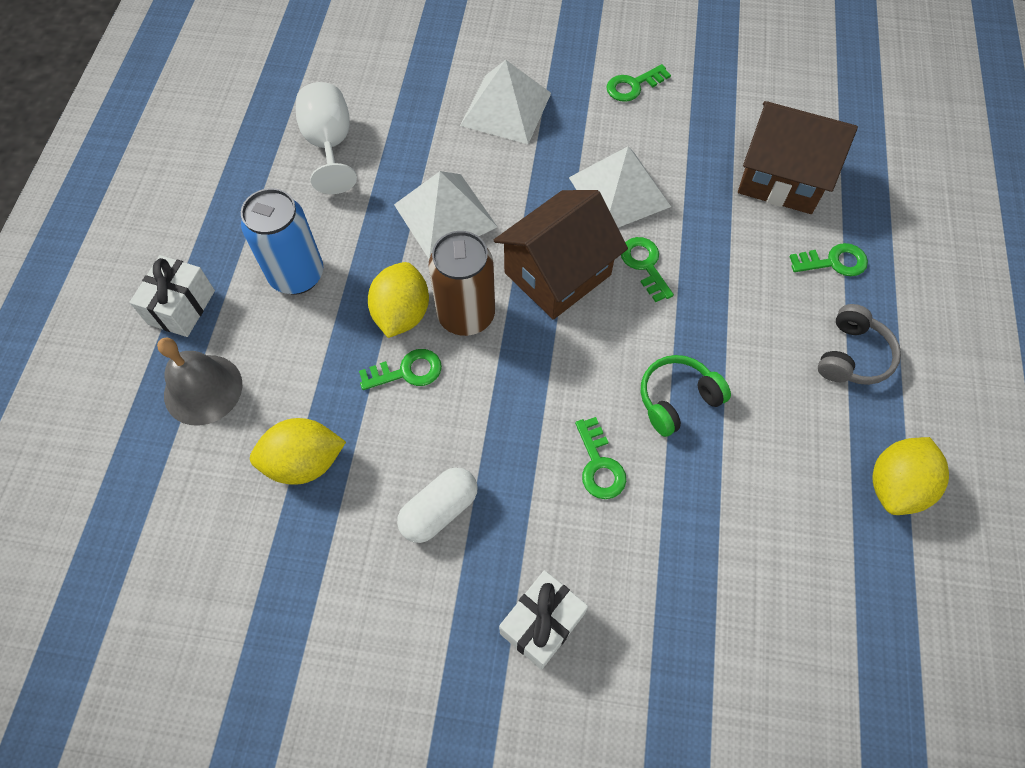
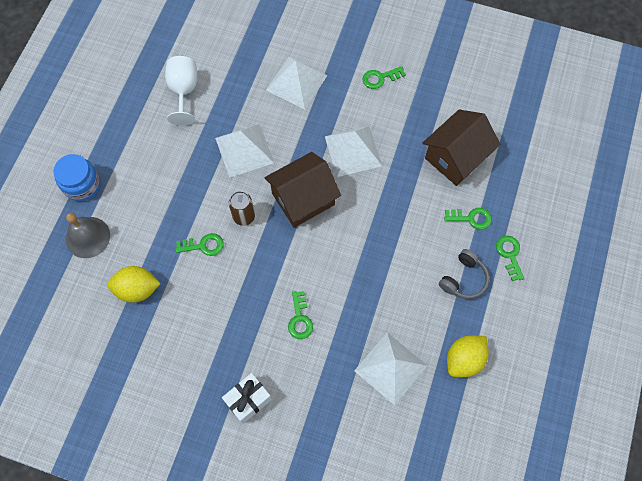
camera: 10 degrees right, 5 degrees up
white gift [129,255,215,337] -> blue jar [54,154,100,201]
blue can [241,188,323,294] -> none
yellow lemon [368,262,429,338] -> none
white capsule [397,467,478,543] -> none
brown can [428,231,495,336] -> brown can [229,191,255,226], size x0.66
green key [621,237,674,302] -> green key moved to [496,235,524,281]
green headphones [641,355,731,437] -> none
brown house [738,101,858,214] -> brown house turned 75 degrees counterclockwise [423,110,500,186]
none -> white pyramid [354,332,427,405]

